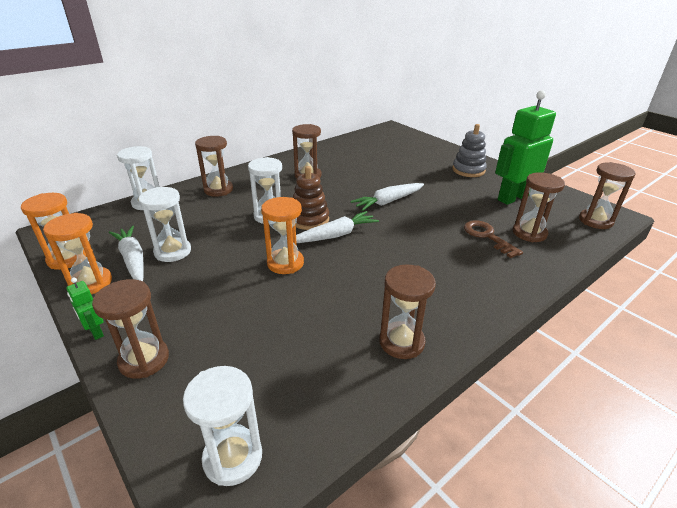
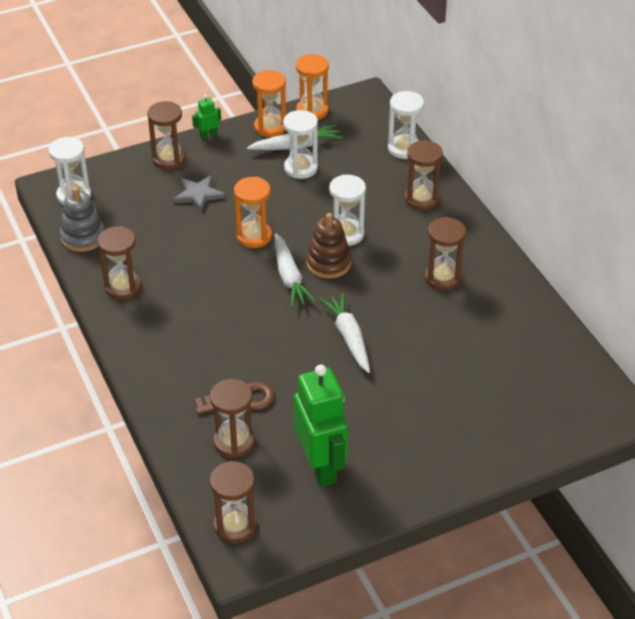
camera: 105 degrees right, 10 degrees up
grey stacking toy [452,124,487,177] -> grey stacking toy moved to [60,187,104,252]
none -> grey star [173,175,225,212]

